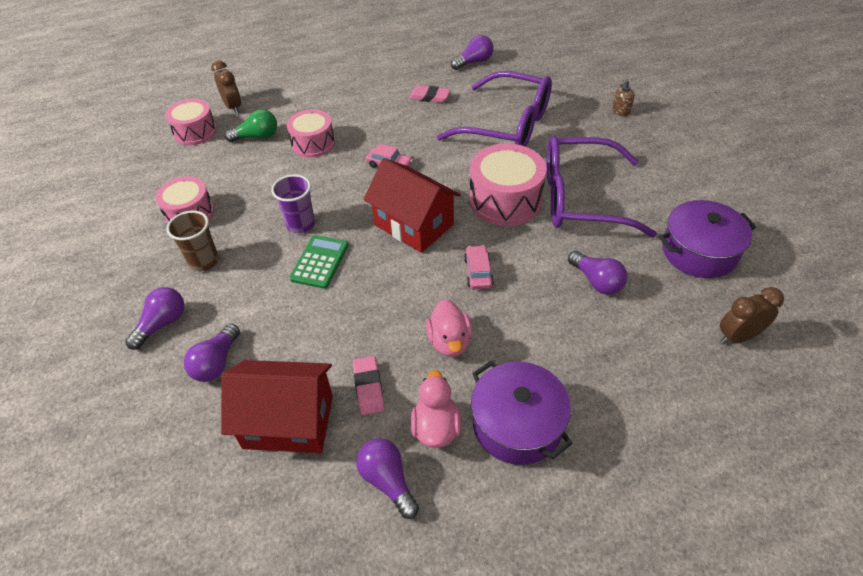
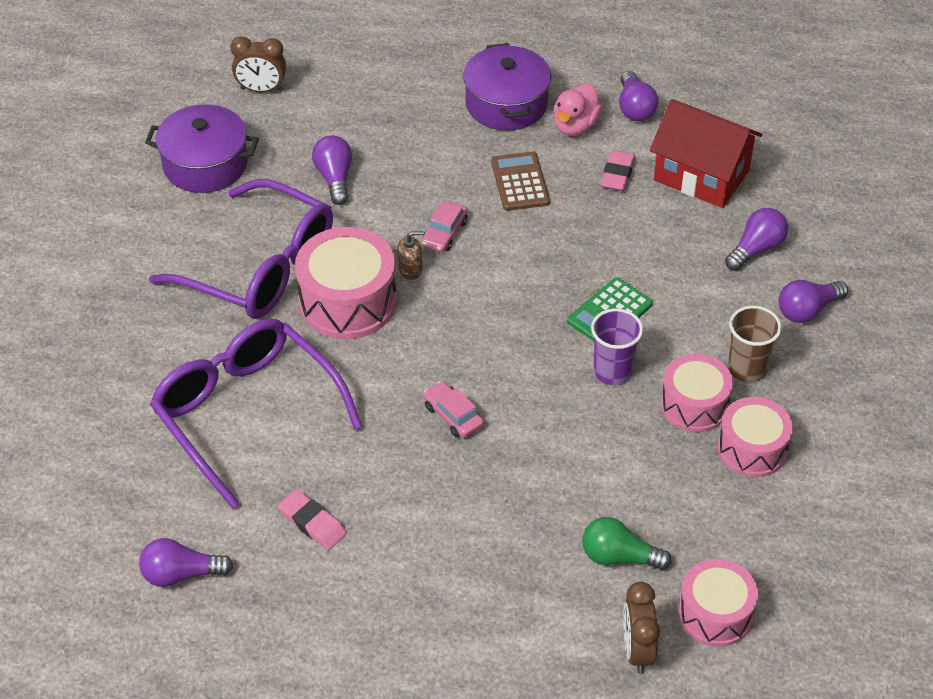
camera: 155 degrees left, 0 degrees up
pink drum [287,109,335,158] -> pink drum moved to [660,354,733,432]
red house [363,158,461,253] -> none
pink duck [426,299,472,357] -> brown calculator [491,151,550,211]
brown soap dispenser [612,80,635,116] -> brown soap dispenser moved to [397,231,424,280]

